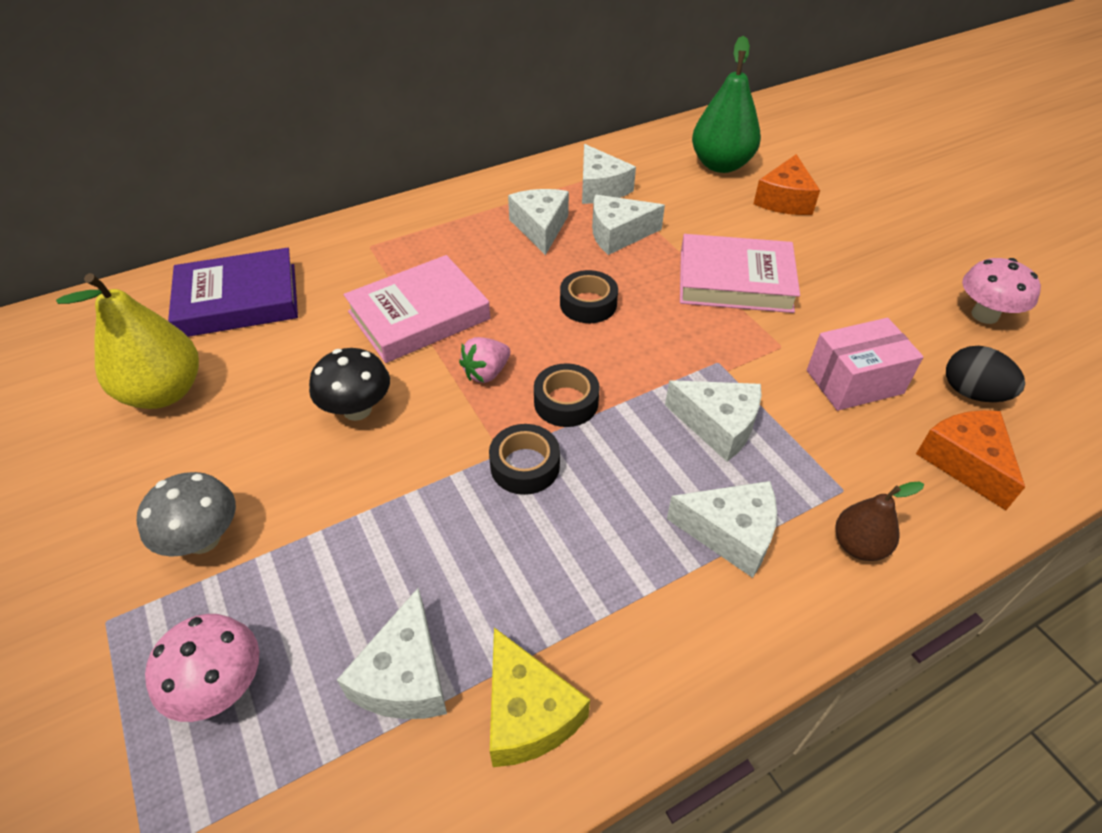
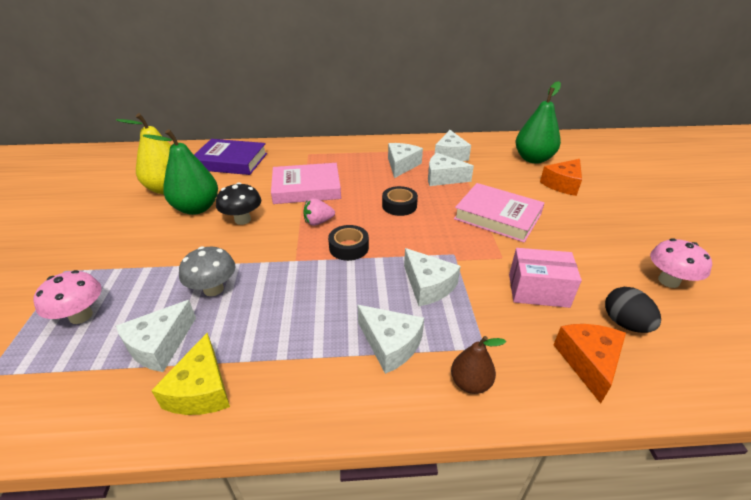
camera: 25 degrees right, 10 degrees down
grey mushroom [137,472,236,557] -> grey mushroom moved to [179,246,236,296]
black tape [489,424,560,495] -> none
none -> green pear [143,129,218,215]

